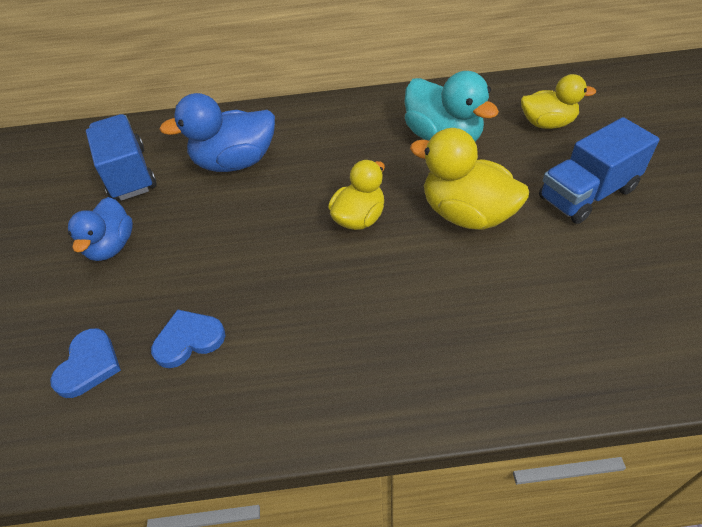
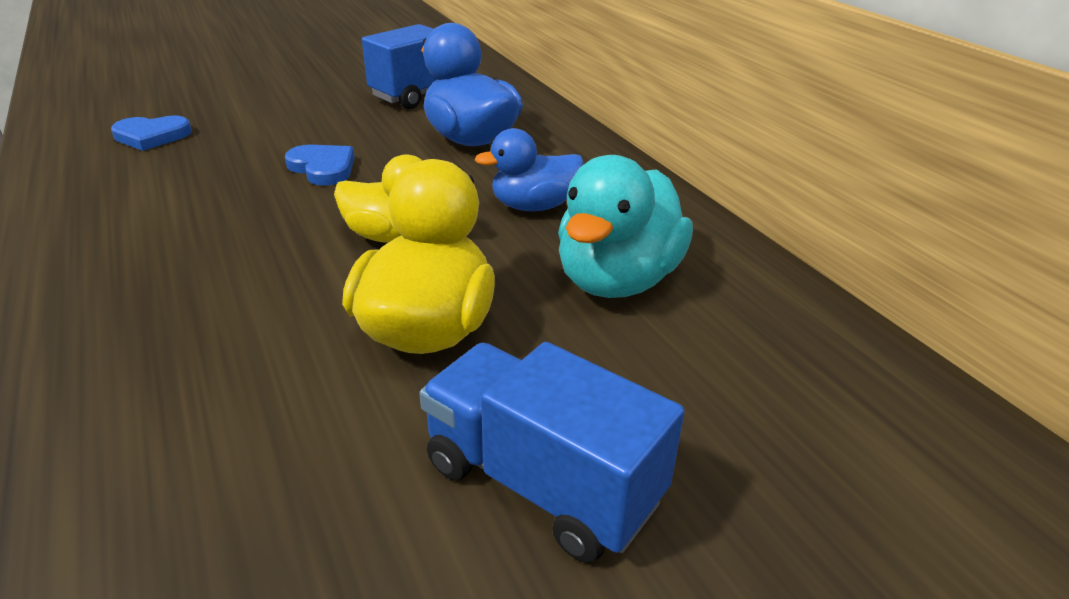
camera: 65 degrees right, 15 degrees down
blue duck [68,197,133,261] -> blue duck moved to [475,128,583,211]
blue heart [151,309,226,368] -> blue heart moved to [285,145,355,186]
yellow duck [521,74,596,129] -> none

